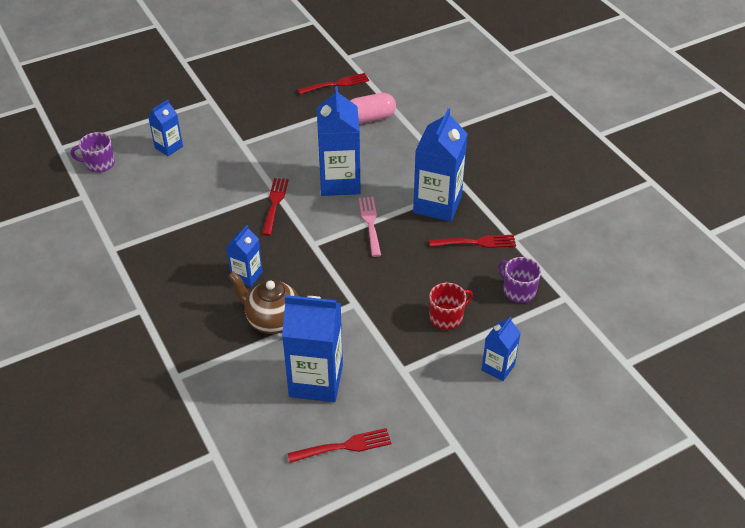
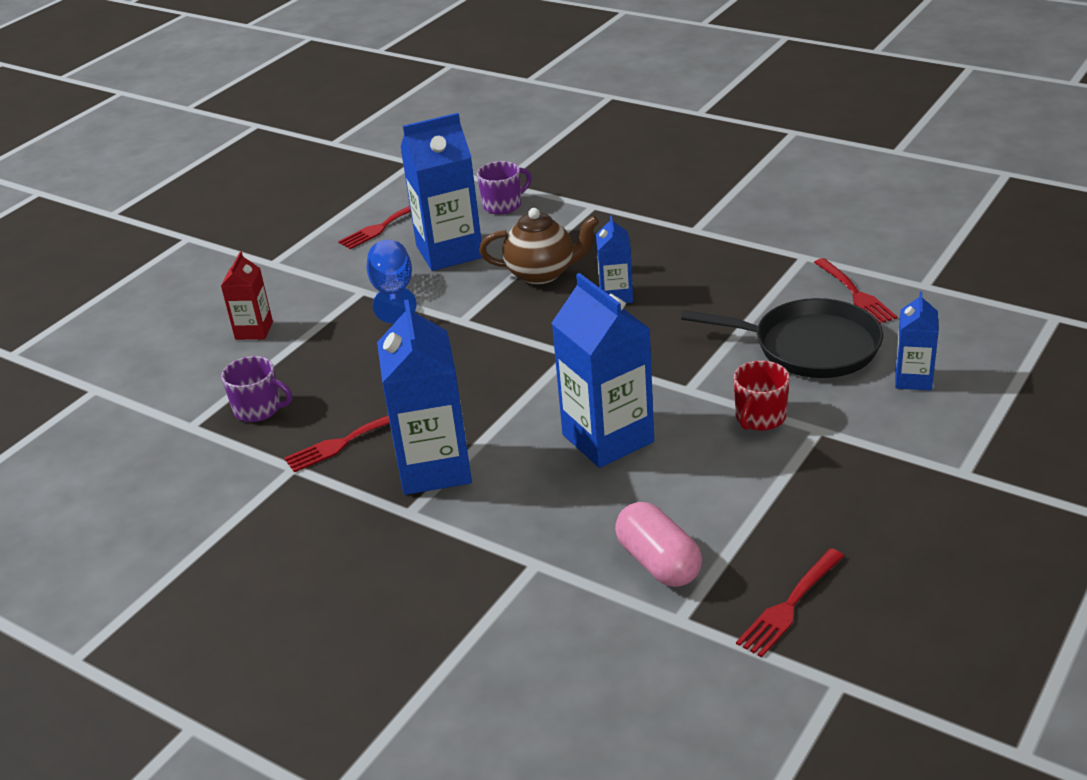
camera: 155 degrees right, 10 degrees down
purple mug [71,132,115,173] -> purple mug moved to [477,161,532,215]
red fork [262,178,289,236] -> red fork moved to [814,258,897,323]
pink capsule [350,93,396,124] -> pink capsule turned 75 degrees counterclockwise [615,502,702,587]
pink fork [359,197,381,257] -> none
red mug [429,283,473,330] -> red mug moved to [734,361,790,431]
blue carton [481,317,521,381] -> red carton [221,251,273,340]
none -> blue goblet [367,240,417,324]
none -> black pan [681,298,883,378]

